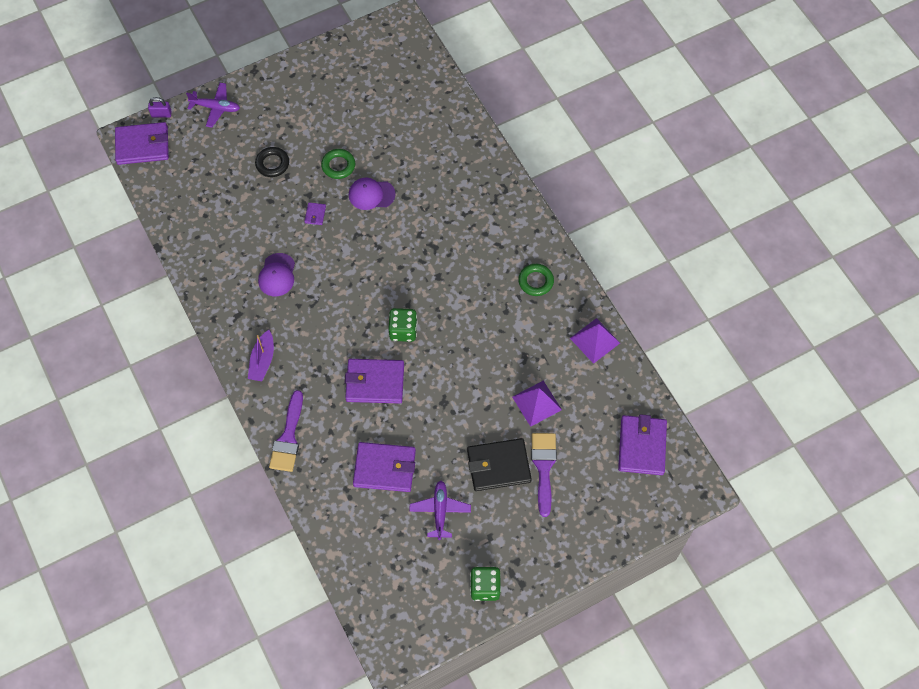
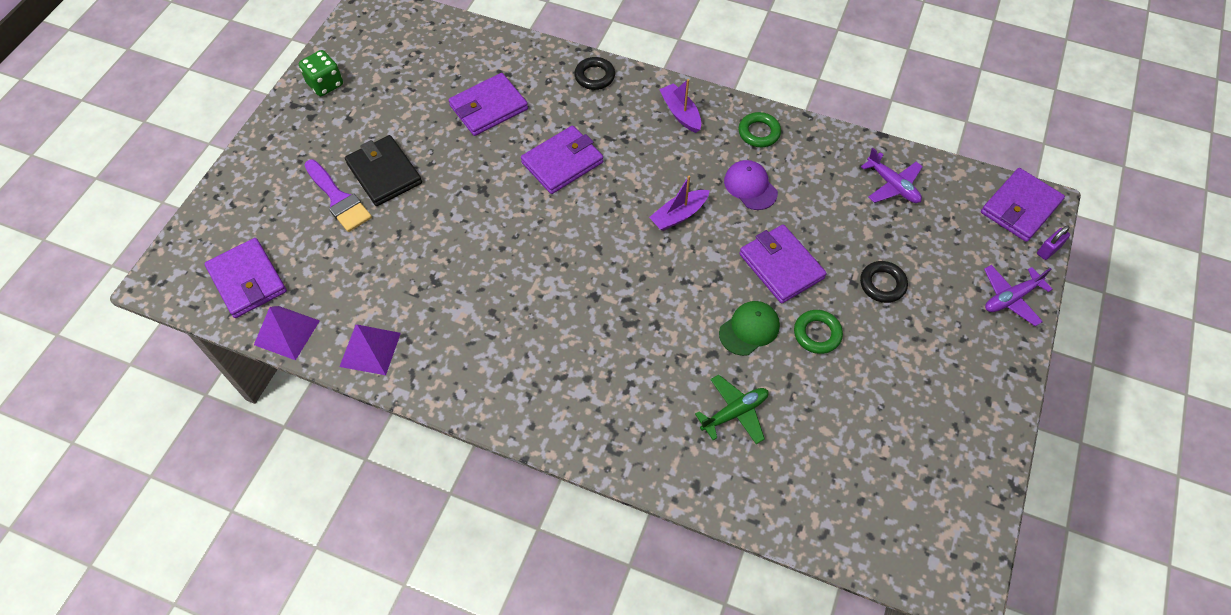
camera: 140 degrees right, 5 degrees down
purple brush [269,390,303,472] -> black ring [574,57,615,90]
purple wallet [304,202,326,225] -> purple wallet [739,224,827,304], size x2.33
purple cap [349,178,396,210] -> green cap [719,301,780,356]
green dice [388,308,417,342] -> none
purple plane [409,481,471,540] -> purple plane moved to [861,148,923,203]
black wallet [467,438,532,491] -> black wallet turned 75 degrees counterclockwise [345,135,422,206]
purple pyramid [512,381,562,427] -> purple pyramid moved to [254,306,320,360]
green ring [518,264,554,296] -> green ring moved to [739,112,781,147]
none -> purple boat [649,175,710,231]
none -> green plane [695,375,769,444]

